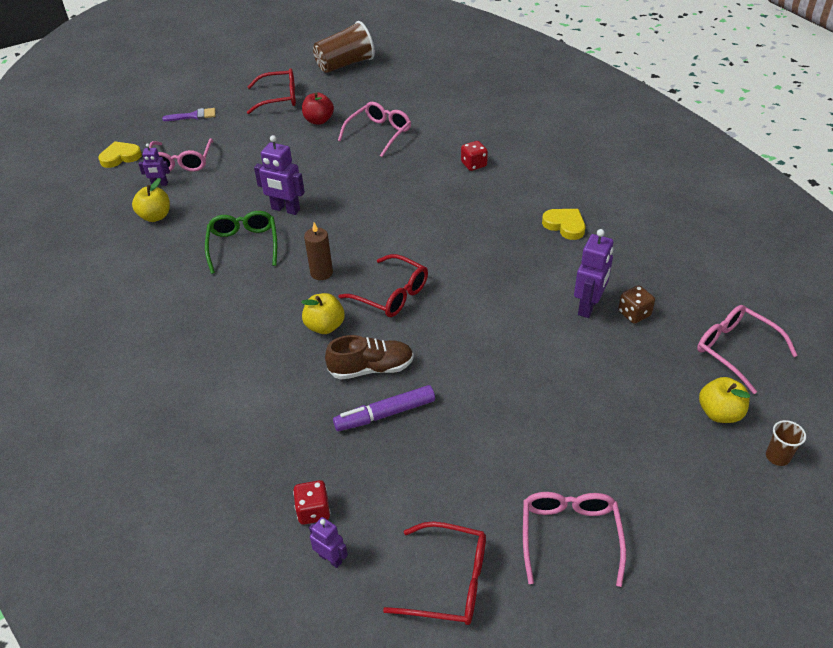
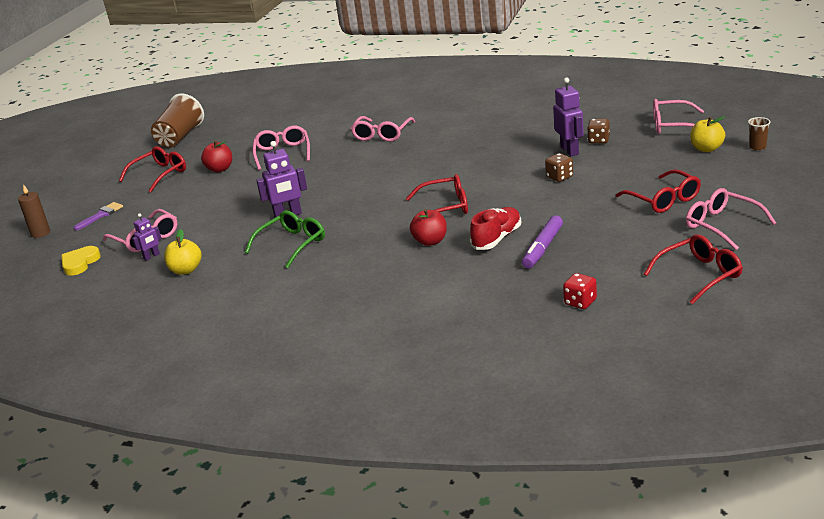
camera: 40 degrees left, 15 degrees down
green glasses [205,211,277,274] -> green glasses turned 90 degrees clockwise [245,210,325,268]
yellow apple [301,293,345,334] -> red apple [410,209,447,246]
brown candle [304,223,333,280] -> brown candle moved to [18,184,50,238]
purple robot [309,517,348,568] -> none
brown shoe [325,335,414,380] -> red shoe [470,207,521,250]
red dice [461,141,488,171] -> pink glasses [351,116,415,142]
yellow heart [542,209,585,240] -> none
none -> brown dice [545,153,573,182]
none -> red glasses [616,169,701,213]

